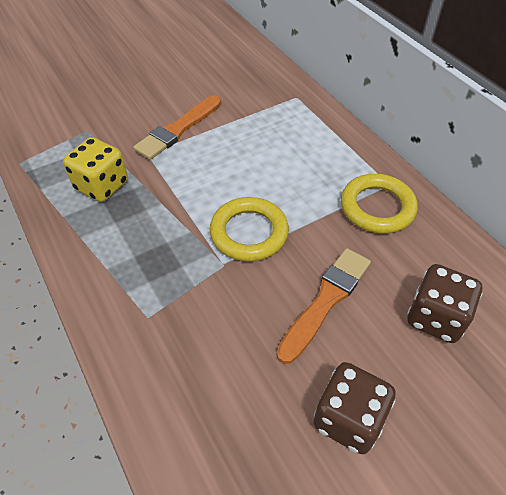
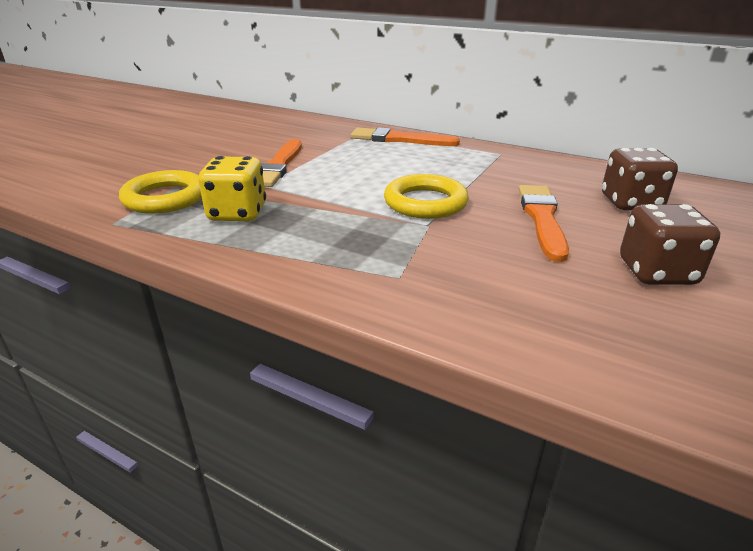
camera: 30 degrees left, 20 degrees down
yellow ring [341,174,418,234] -> yellow ring moved to [119,170,202,214]
none -> orange brush [351,127,460,146]

